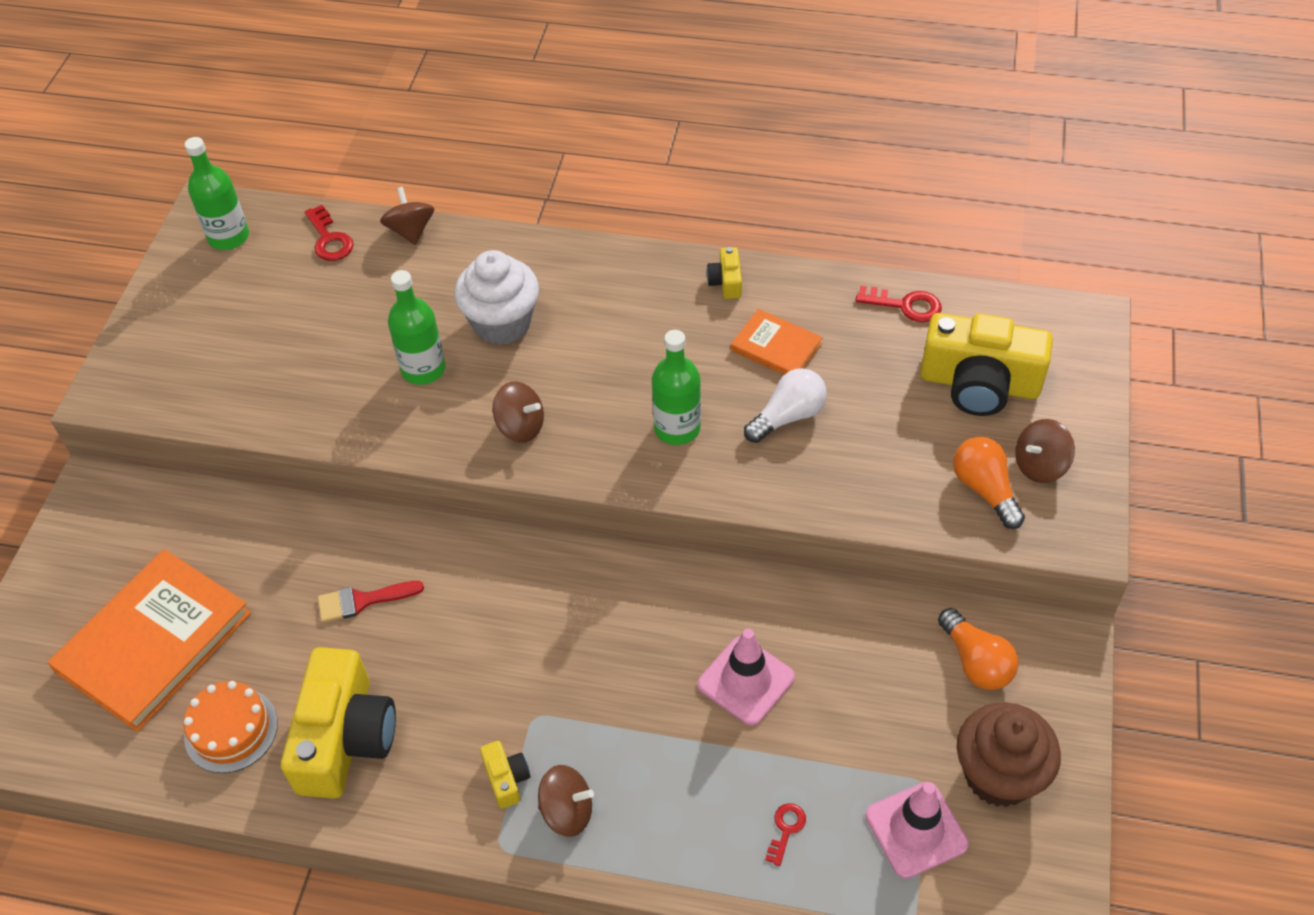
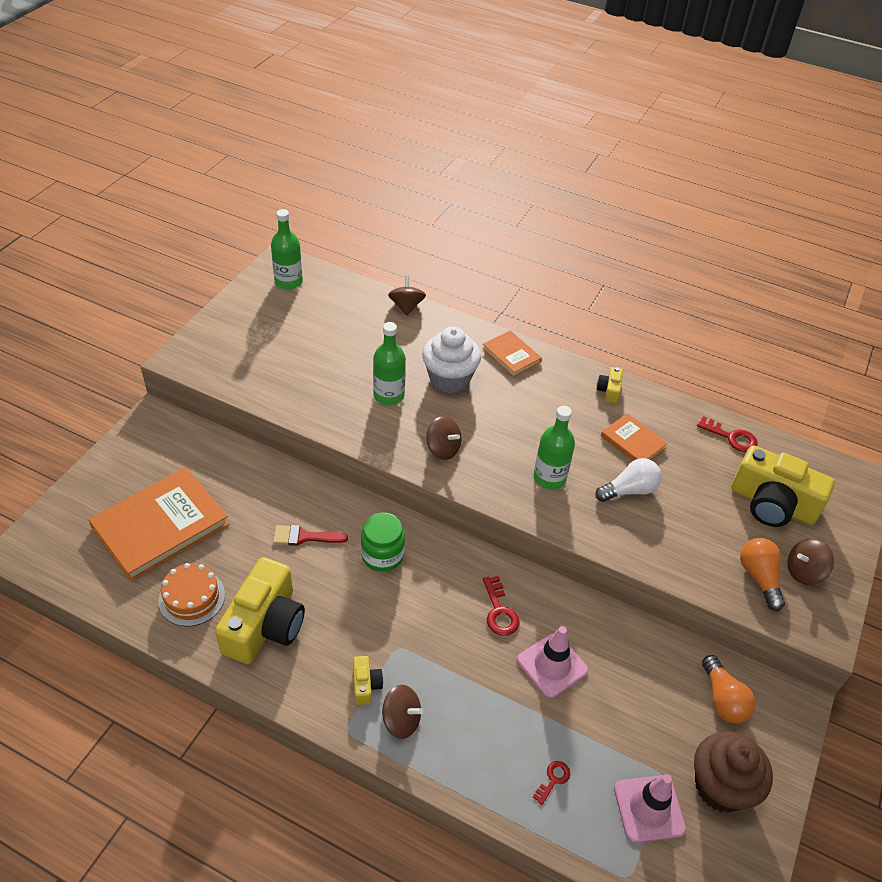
camera: 10 degrees right, 5 degrees down
red key [305,205,353,261] -> red key moved to [483,576,520,636]
none -> green jar [361,513,405,572]
none -> orange book [482,330,542,377]

